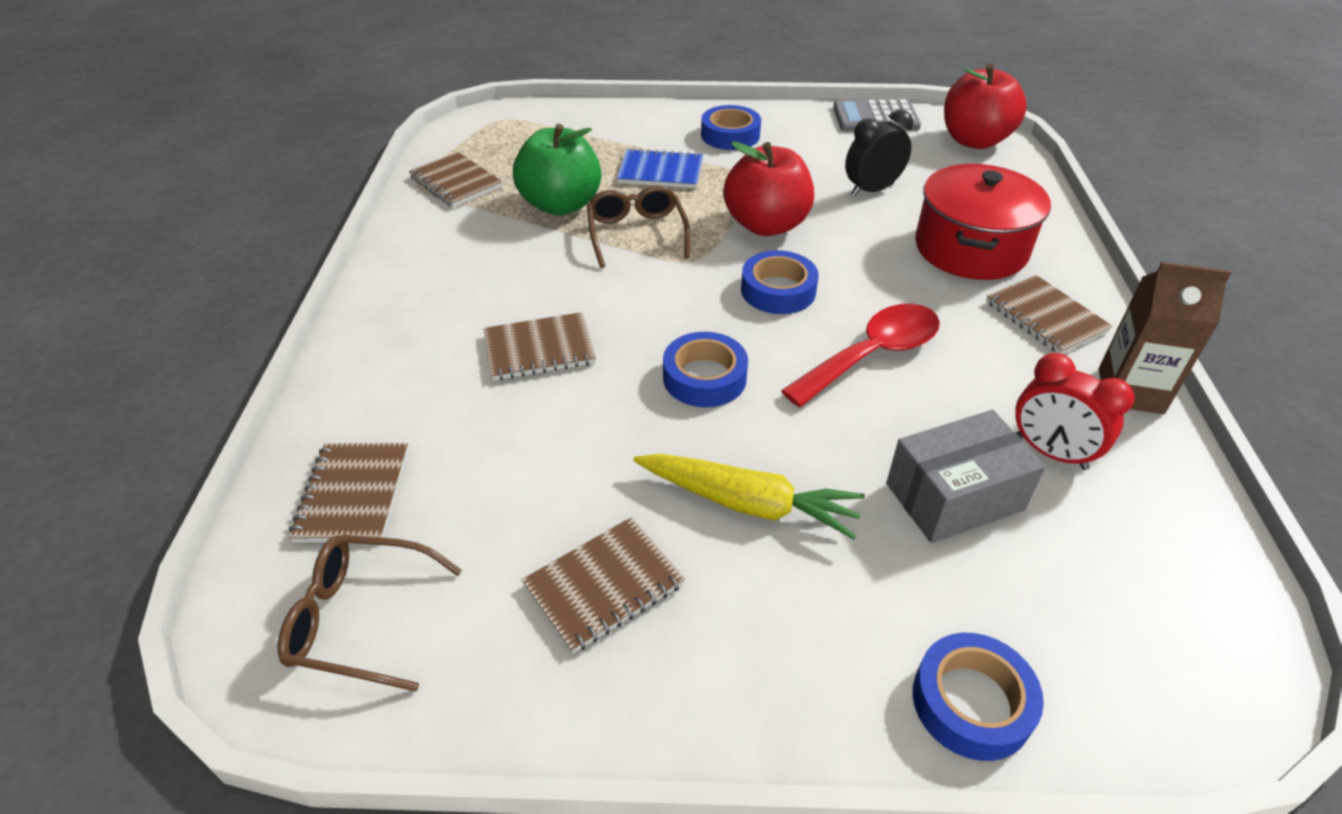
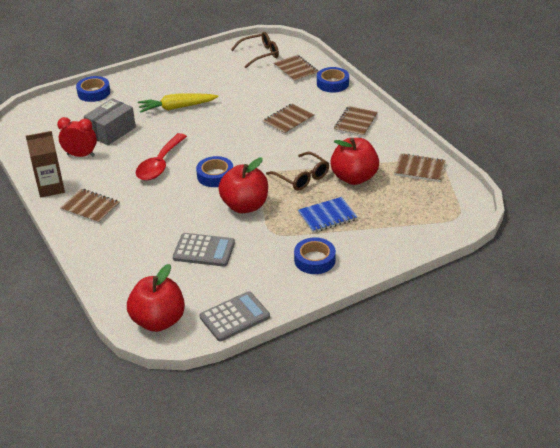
camera: 150 degrees right, 5 degrees down
green apple [513,124,601,215] -> red apple [330,138,379,185]
brown notebook [522,517,685,654] -> brown notebook moved to [334,106,378,137]
blue tape [663,332,748,407] -> blue tape moved to [317,67,349,93]
black clock [845,110,913,197] -> grey calculator [173,233,235,267]
red pot [915,164,1051,280] -> none

